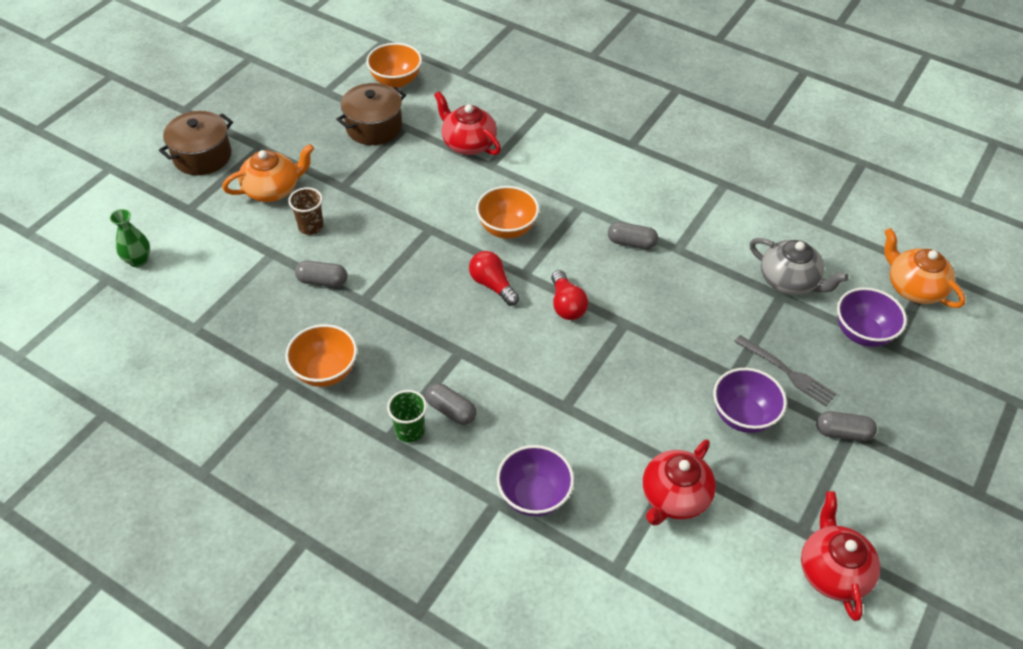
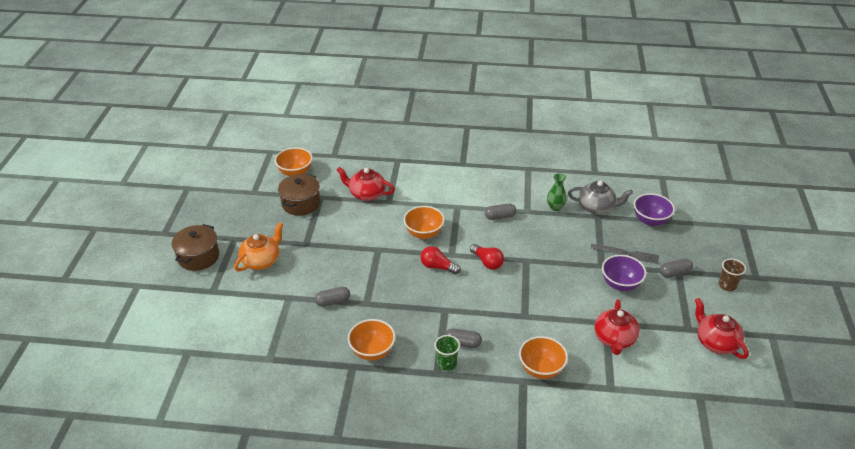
camera: 25 degrees left, 10 degrees down
green vase [110,209,150,267] -> green vase moved to [547,173,567,211]
brown cup [288,187,324,235] -> brown cup moved to [719,258,746,291]
purple bowl [497,445,574,517] -> orange bowl [519,336,568,379]
orange teapot [884,228,966,308] -> none

